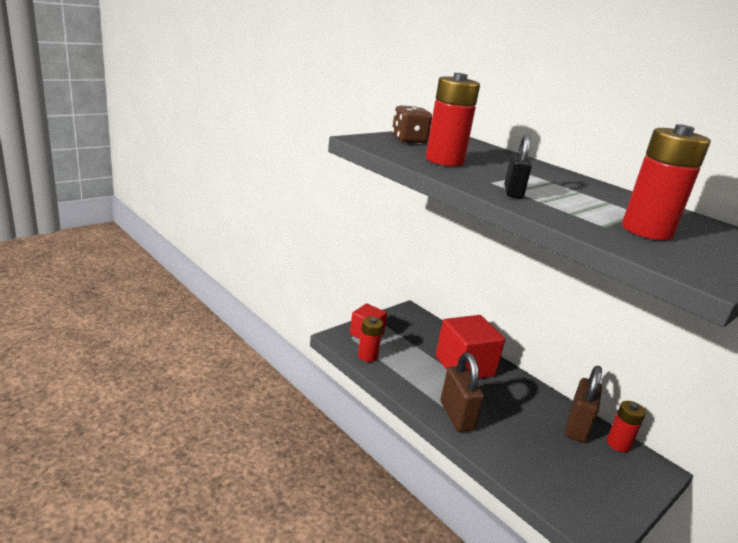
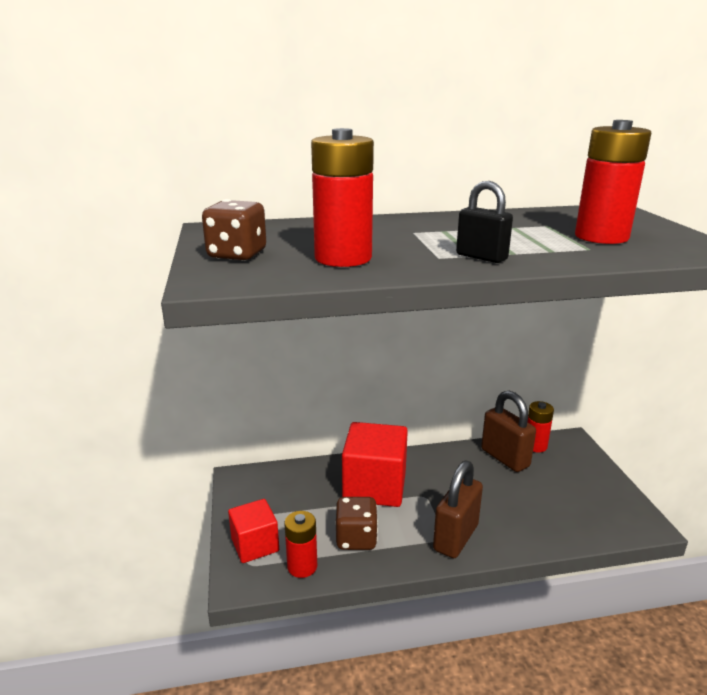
camera: 55 degrees left, 0 degrees up
brown padlock [441,353,484,432] -> brown padlock turned 75 degrees counterclockwise [433,461,483,558]
none -> brown dice [335,497,378,550]

